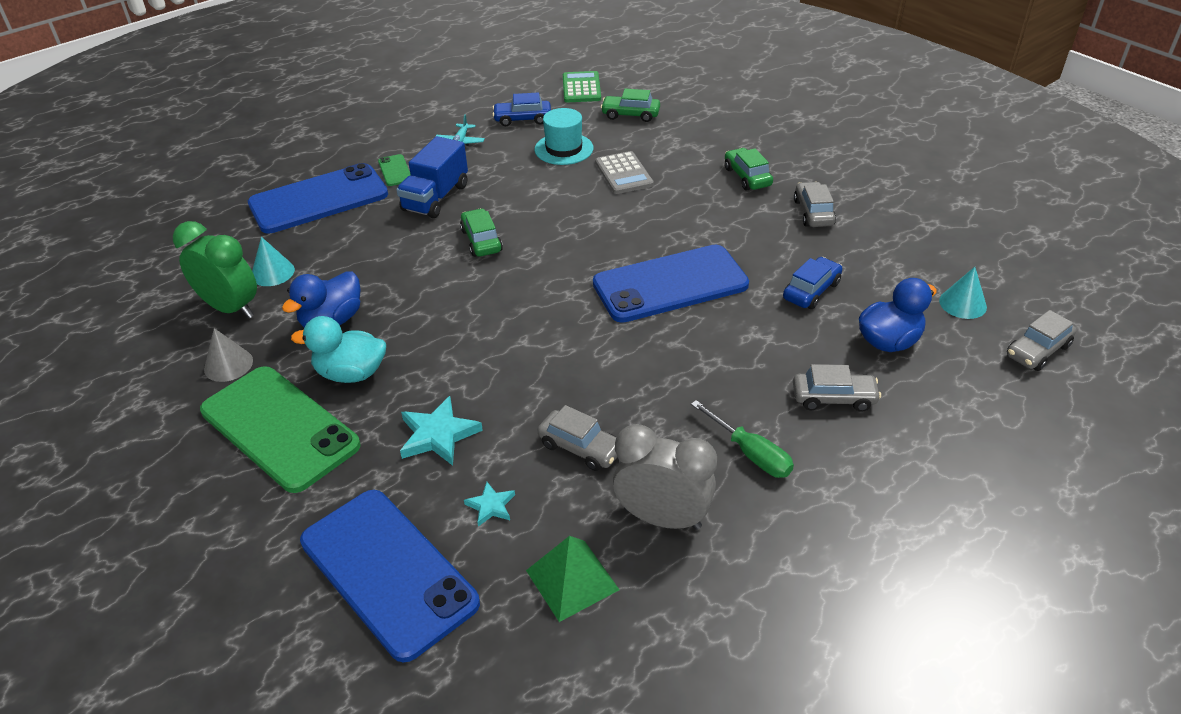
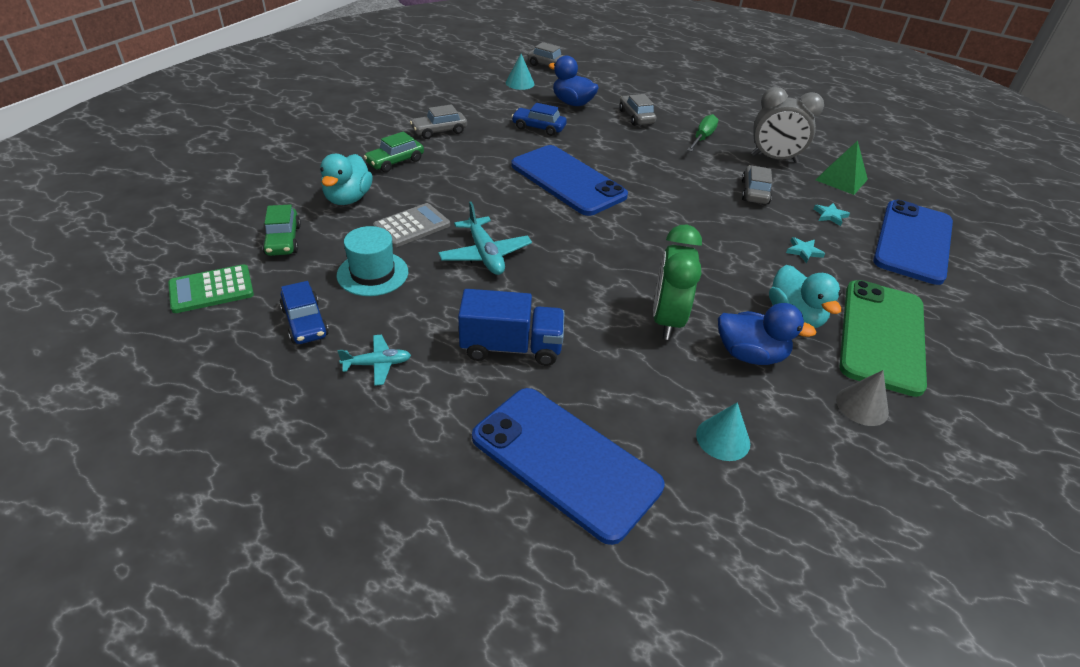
camera: 115 degrees left, 0 degrees up
green clock [173,221,257,319] -> green clock moved to [653,225,702,340]
green phone [378,154,411,186] -> none
turquoise star [400,396,483,466] -> turquoise star [786,237,825,263], size x0.57
green car [460,208,503,257] -> none
grey clock [613,424,717,530] -> grey clock turned 75 degrees counterclockwise [751,87,824,163]
none -> turquoise duck [320,154,373,205]
none -> turquoise plane [438,201,532,275]

